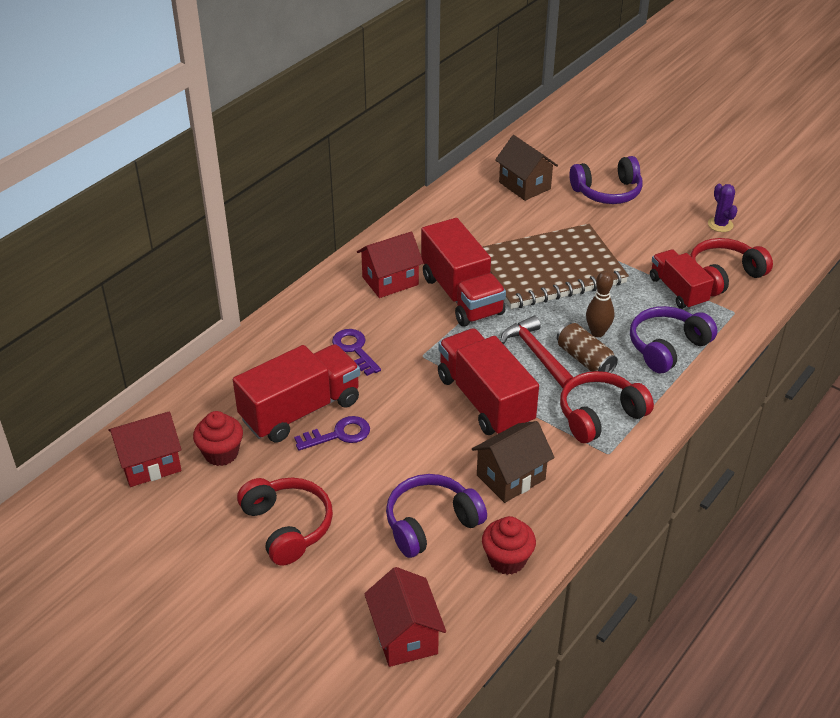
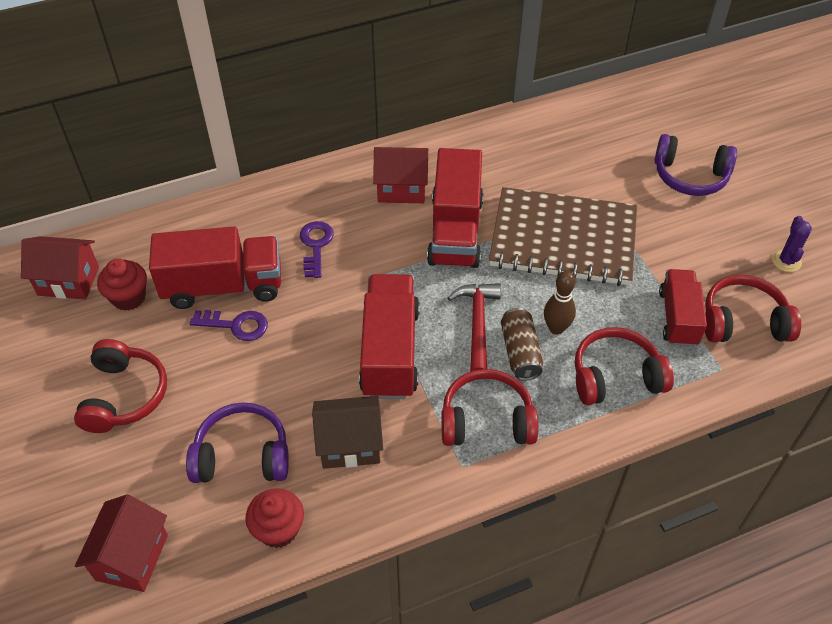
camera: 30 degrees right, 10 degrees up
brown house [495,135,558,201] -> none
purple headphones [630,306,717,373] -> red headphones [575,327,674,405]

